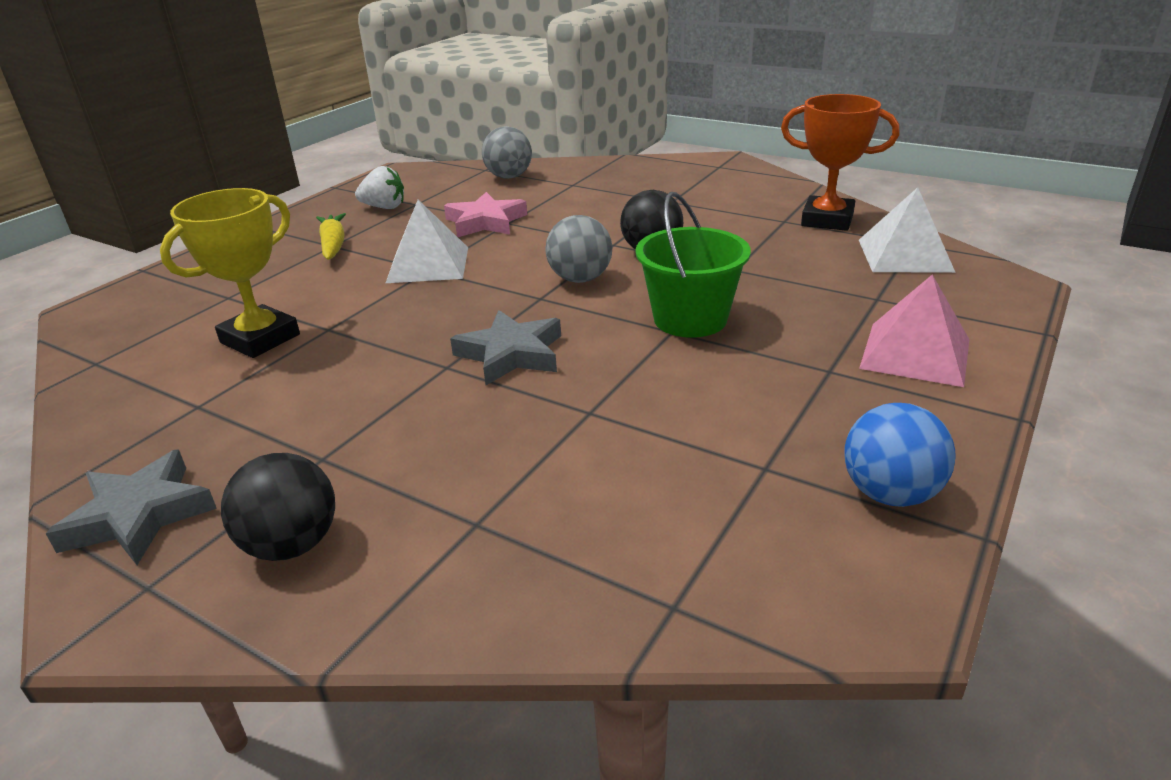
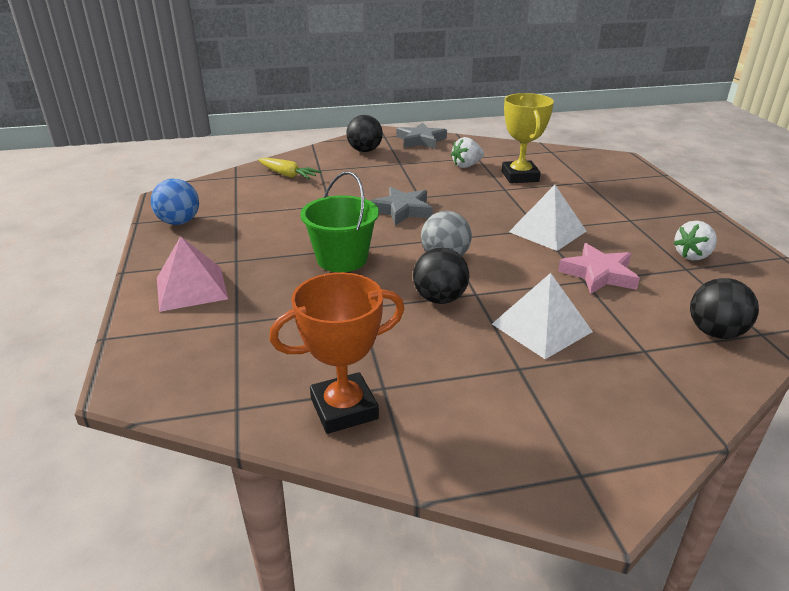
camera: 135 degrees right, 0 degrees up
yellow carrot [316,213,346,260] -> yellow carrot moved to [258,158,322,179]
grey ball [482,126,532,179] -> black ball [690,278,759,339]
white pyramid [859,187,956,273] -> white pyramid moved to [492,273,593,359]
none -> white strawberry [451,137,484,168]

